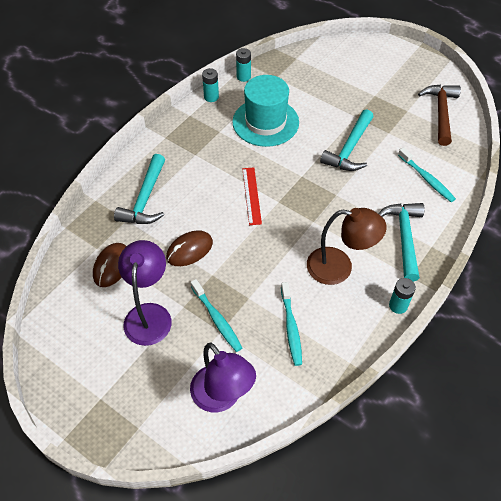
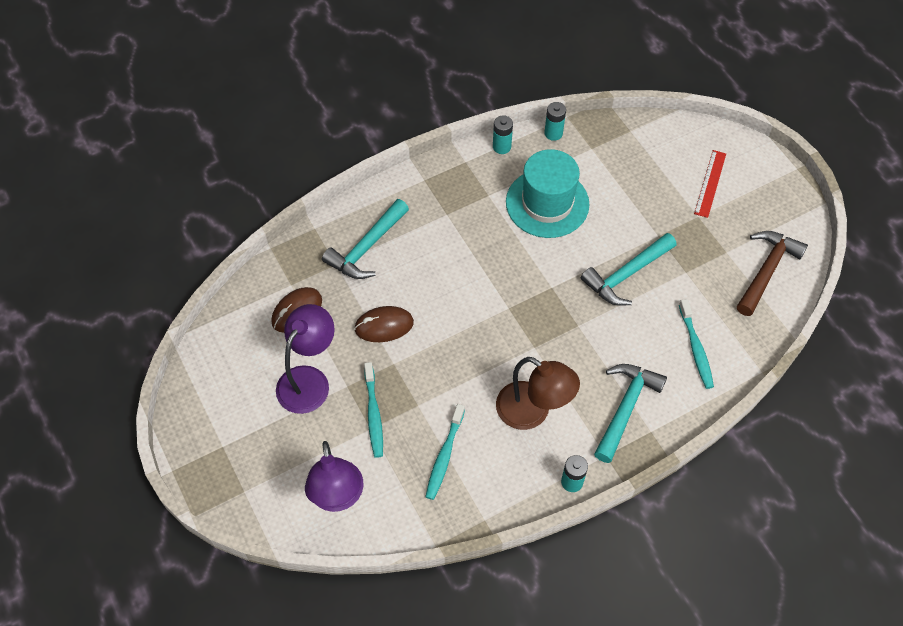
camera: 25 degrees right, 5 degrees up
red ruler [242,167,262,225] -> red ruler moved to [694,150,726,218]

